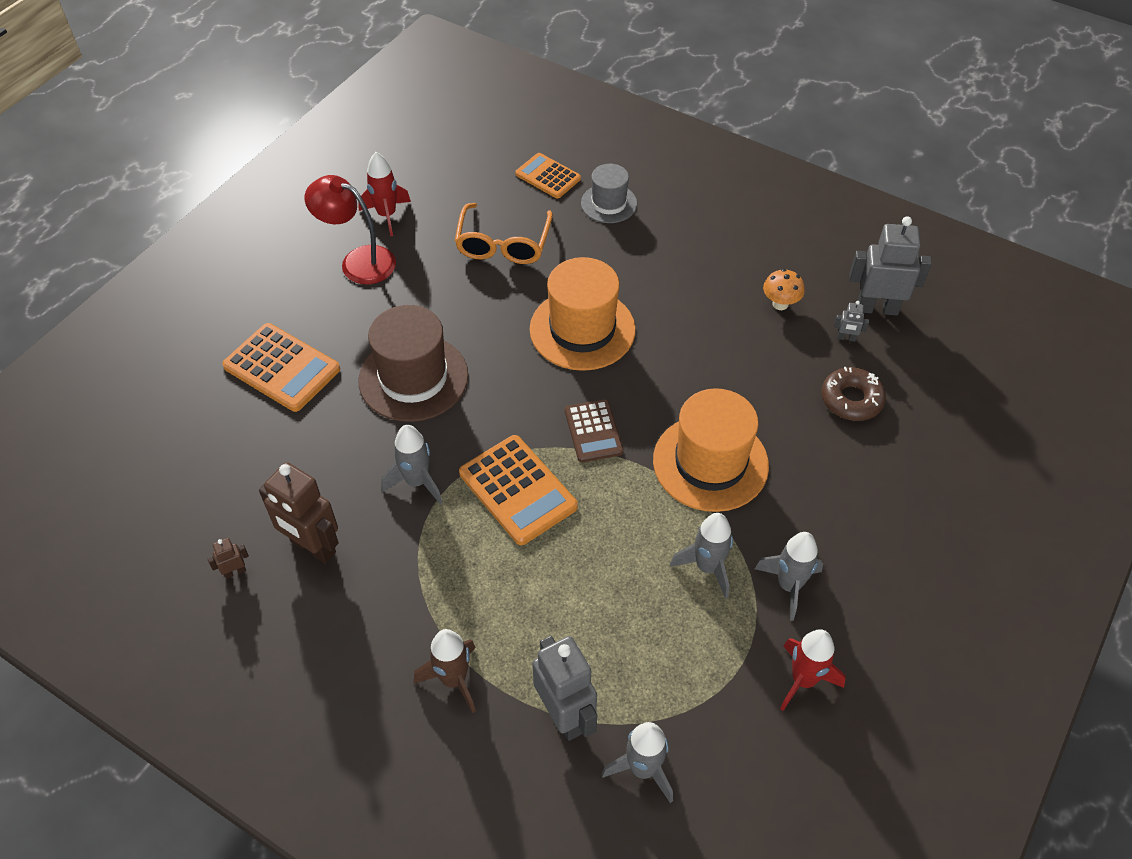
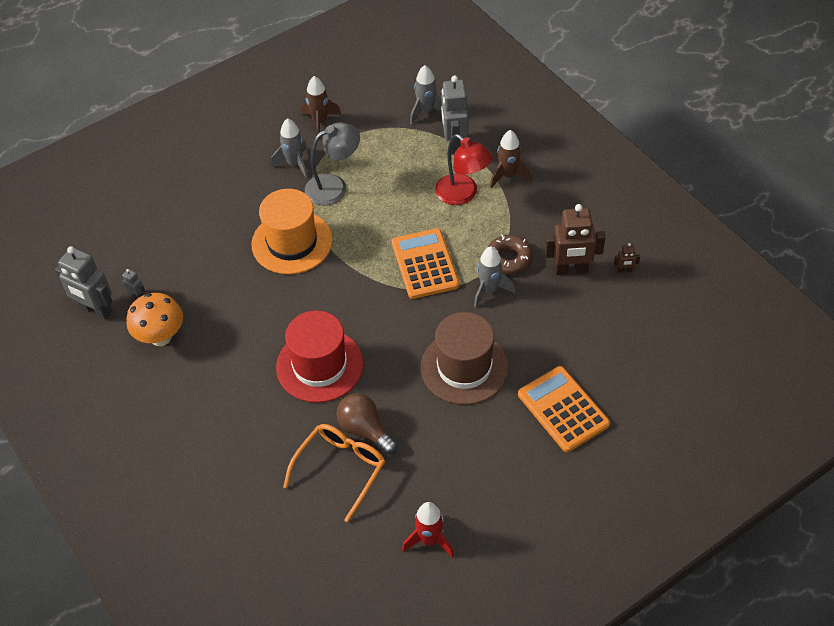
camera: 155 degrees left, 0 degrees up
brown robot [259,462,339,564] -> brown robot turned 120 degrees clockwise [545,204,606,275]
red lamp [305,175,396,284] -> red lamp moved to [435,134,493,205]
orange calculator [515,153,581,198] -> none
orange hat [530,257,636,371] -> red hat [276,310,363,403]
brown calculator [565,399,624,462] -> none
grey hat [581,164,637,223] -> none
grey rocket [670,513,733,599] -> grey lamp [305,122,360,205]
orange mushroom [763,269,805,310] -> orange mushroom [127,293,183,346], size x1.66
red rocket [780,629,846,711] -> brown rocket [301,76,341,139]
brown donut [821,367,886,421] -> brown donut moved to [487,235,533,274]
none -> brown light bulb [336,393,397,454]

